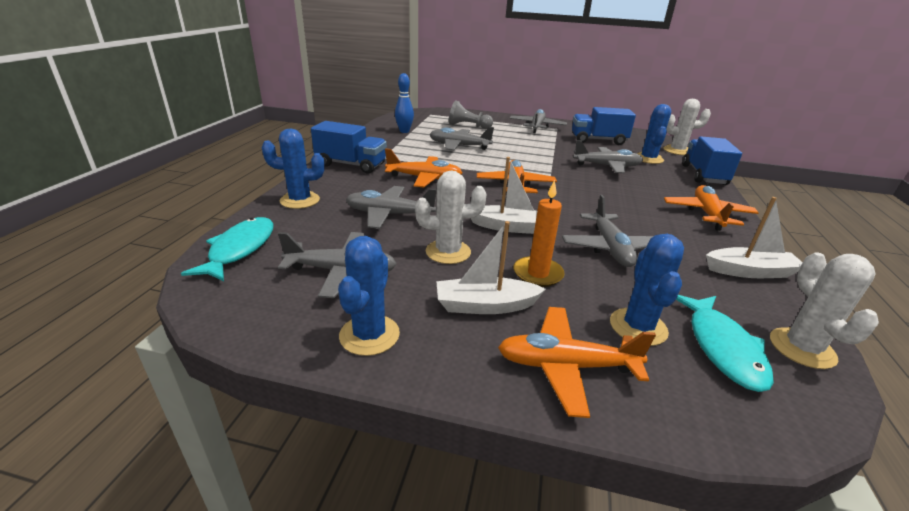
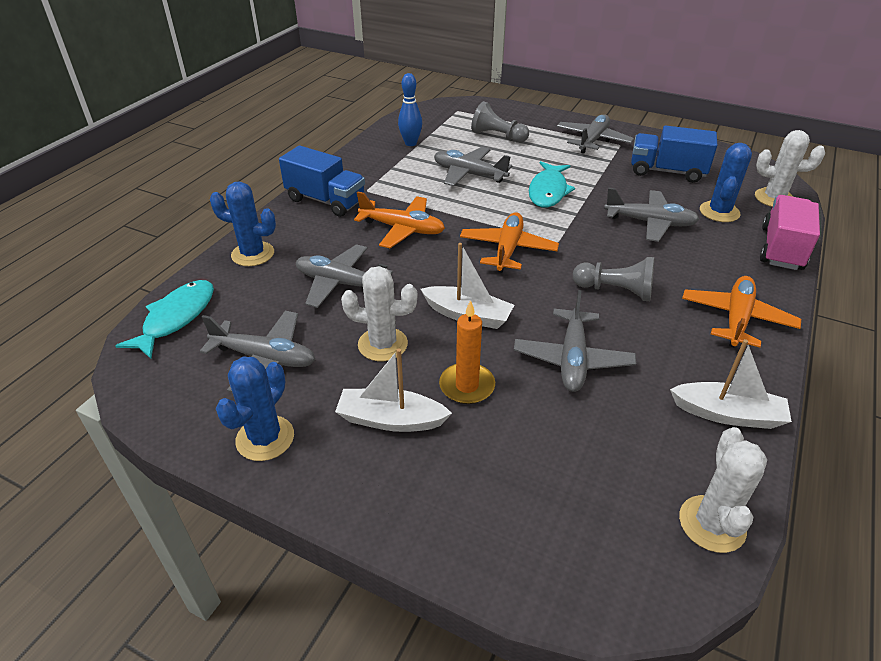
camera: 15 degrees right, 10 degrees up
orange plane [498,307,656,418] -> none
blue cactus [610,234,684,346] -> none
turquoise fish [676,295,774,392] -> turquoise fish moved to [529,161,575,208]
blue truck [682,136,742,185] -> pink truck [760,195,820,270]
none -> grey pawn [573,257,654,301]

